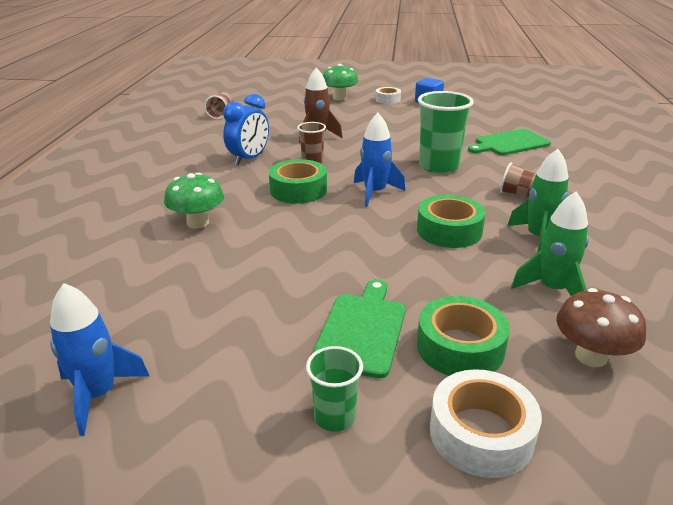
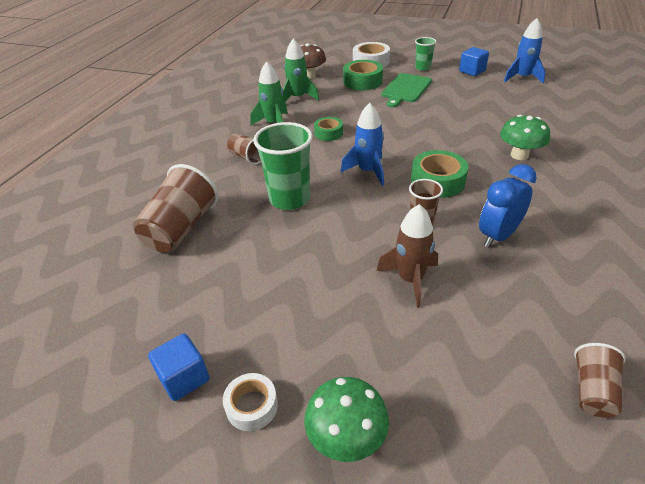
camera: 165 degrees left, 10 degrees up
green tape [417,195,486,248] -> green tape [314,117,343,141], size x0.63
green cutting board [468,129,551,155] -> brown cup [133,164,219,253]
none -> blue cube [459,47,489,76]

